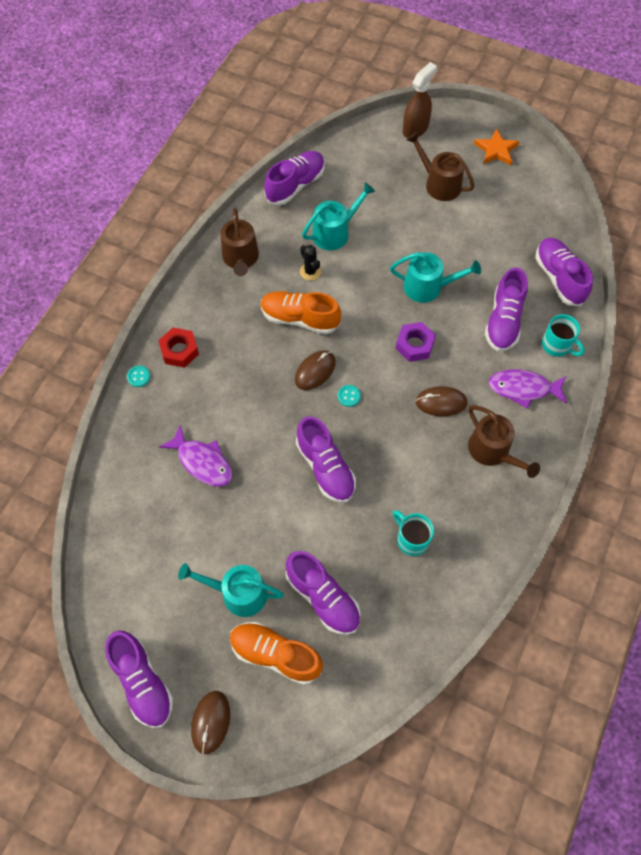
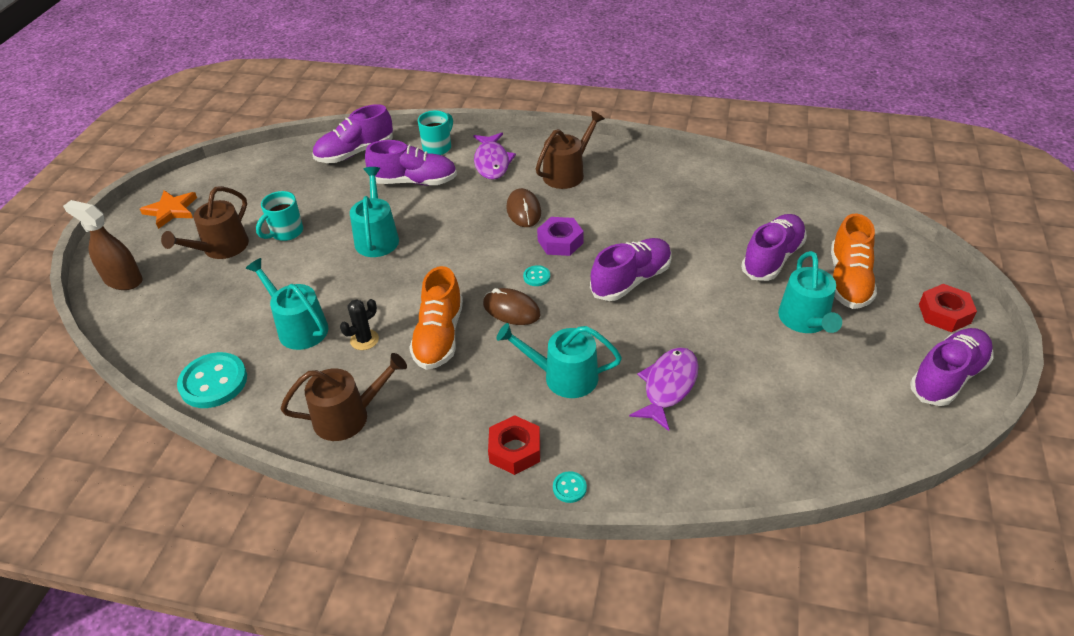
camera: 100 degrees left, 20 degrees down
brown mouse [191,691,230,754] -> red nut [919,284,977,332]
purple shoe [264,151,325,205] -> turquoise button [177,352,247,408]
turquoise mug [393,510,434,556] -> turquoise mug moved to [256,191,303,241]
purple nut [396,322,436,362] -> purple nut moved to [537,217,584,256]
none -> turquoise watering can [496,323,622,398]

